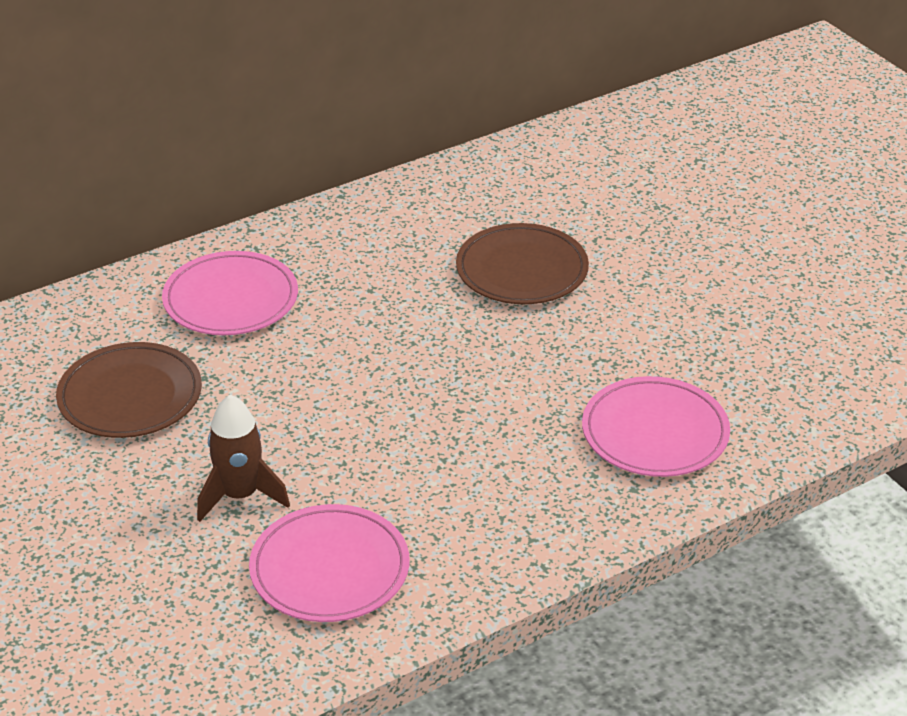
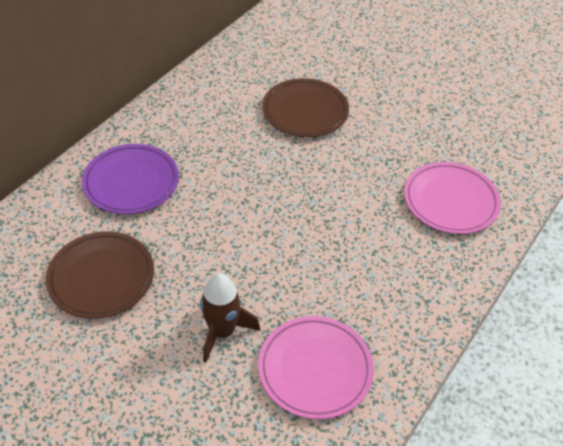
camera: 25 degrees left, 10 degrees up
pink plate [162,251,298,335] -> purple plate [82,144,179,214]

